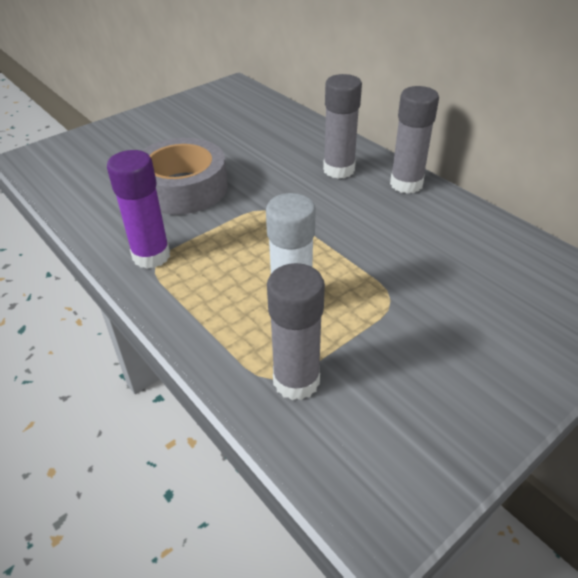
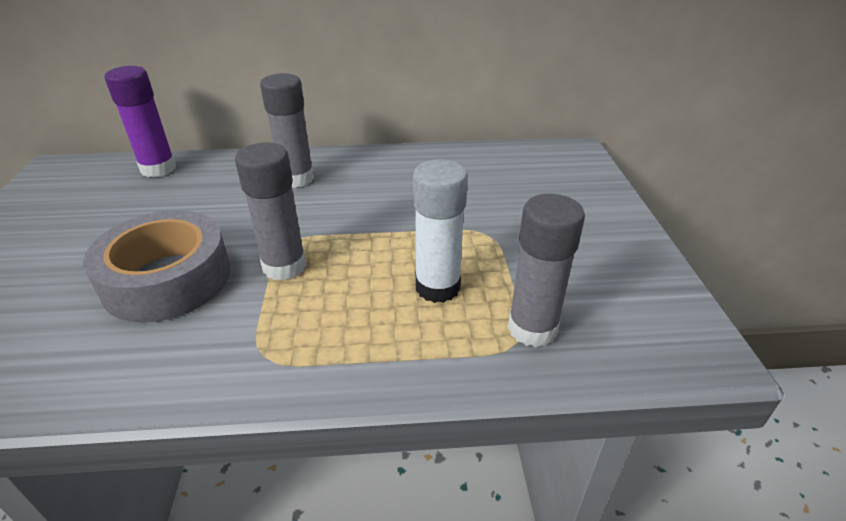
camera: 55 degrees left, 5 degrees down
purple glue stick [107,150,170,269] -> purple glue stick moved to [104,66,176,177]
grey glue stick [390,86,439,194] -> grey glue stick moved to [235,142,307,281]

